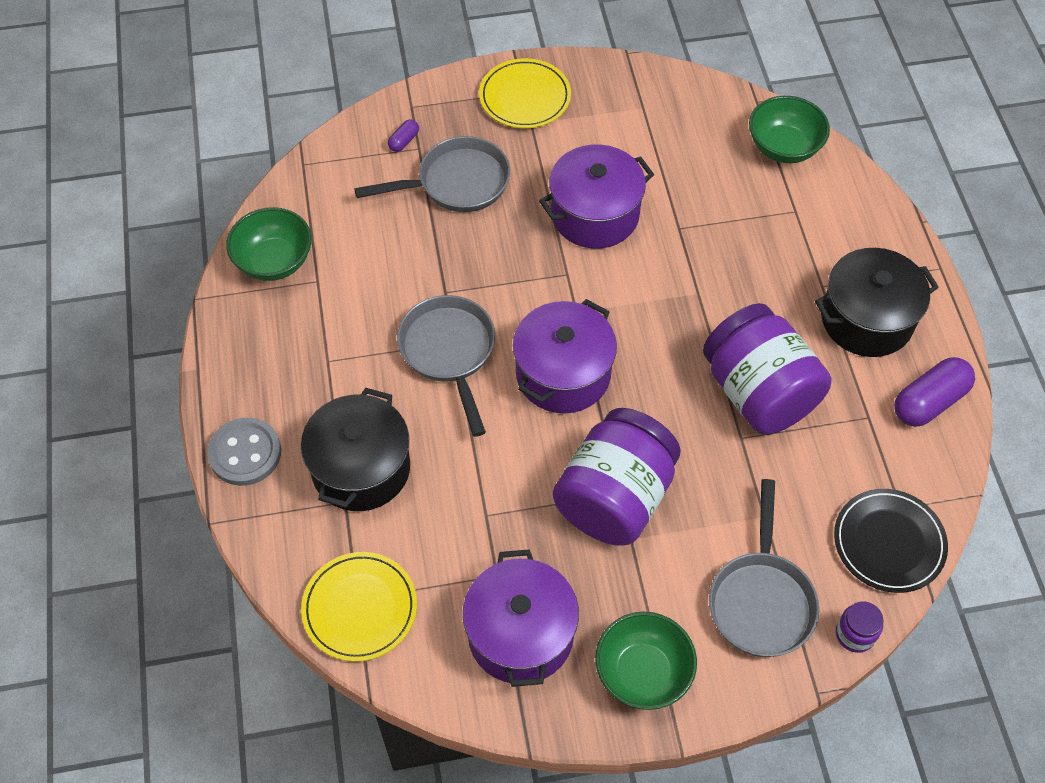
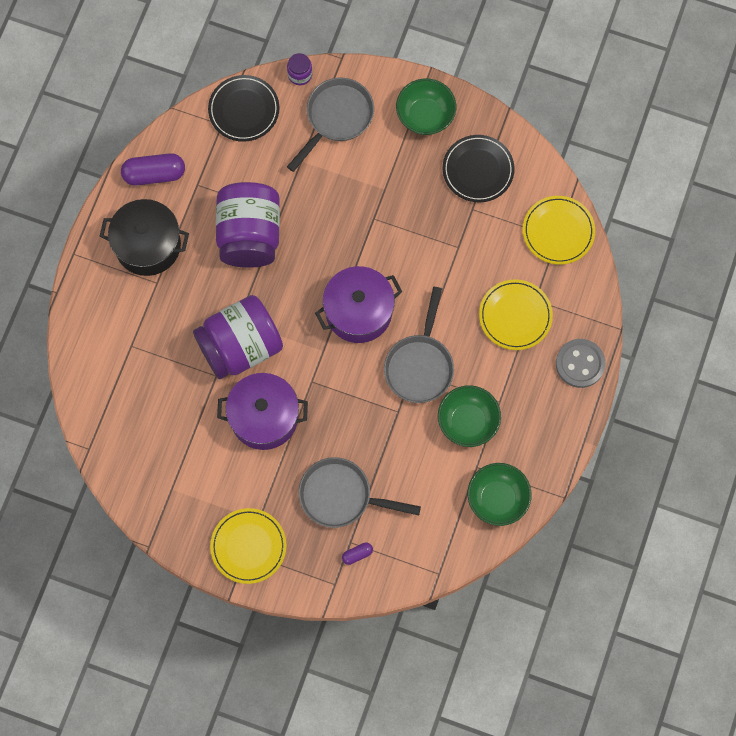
camera: 150 degrees left, 15 degrees up
black pot [301,388,410,511] -> yellow plate [479,279,553,350]
purple pot [463,549,579,687] -> black plate [443,135,515,202]
purple jar [553,408,681,546] -> purple jar moved to [193,295,283,379]
green bowl [749,96,830,163] -> green bowl moved to [438,385,501,447]

